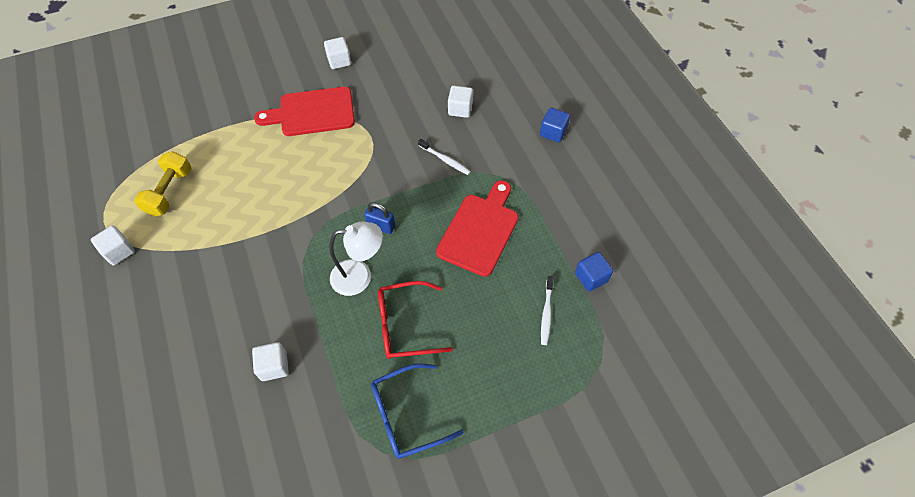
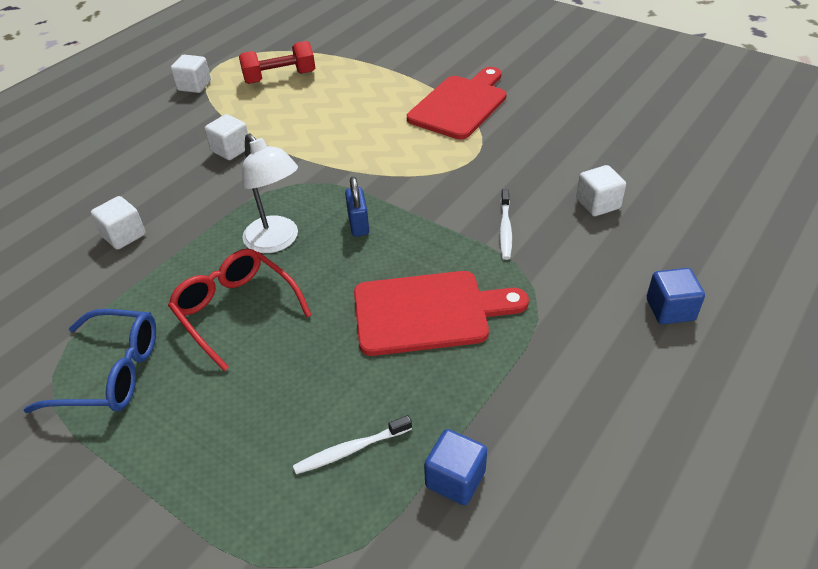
camera: 60 degrees right, 15 degrees down
yellow dumbbell [134,151,191,216] -> red dumbbell [239,41,315,84]
red cutting board [254,87,355,136] -> red cutting board turned 75 degrees clockwise [407,67,507,140]
white cube [324,37,351,69] -> white cube moved to [205,114,248,160]
blue glasses [371,364,463,459] -> blue glasses turned 150 degrees clockwise [24,309,156,413]

